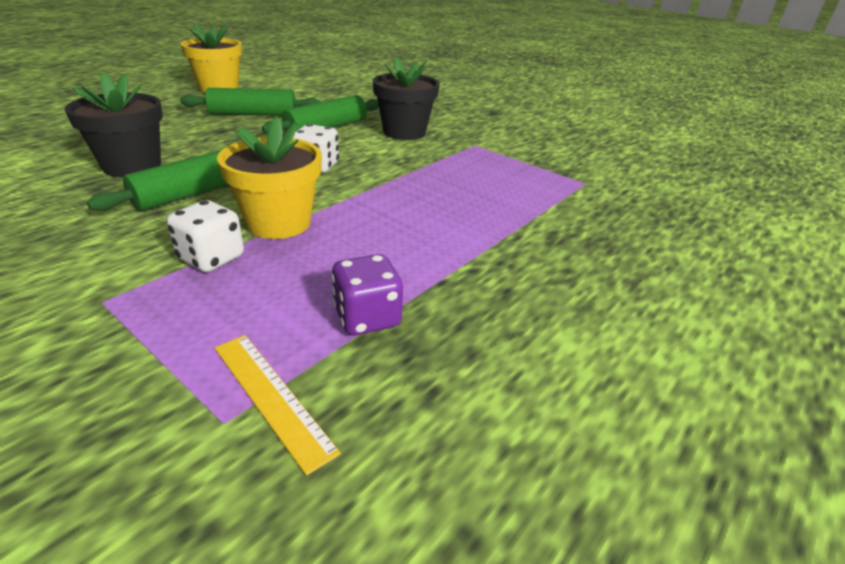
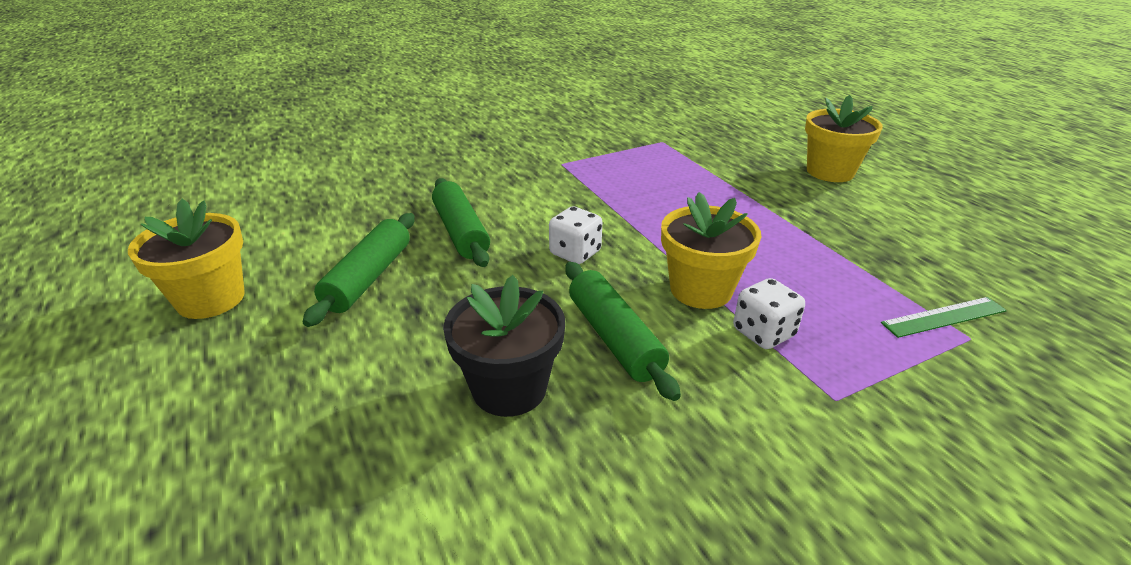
camera: 65 degrees left, 0 degrees up
yellow ruler [215,335,341,475] -> green ruler [881,297,1007,338]
purple dice [331,254,403,335] -> none
black flower pot [373,57,440,140] -> none
none -> yellow flower pot [805,95,883,182]

